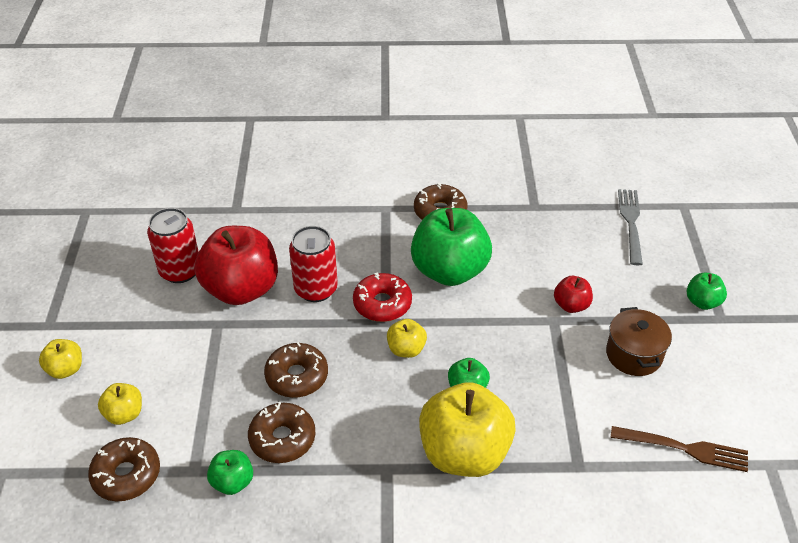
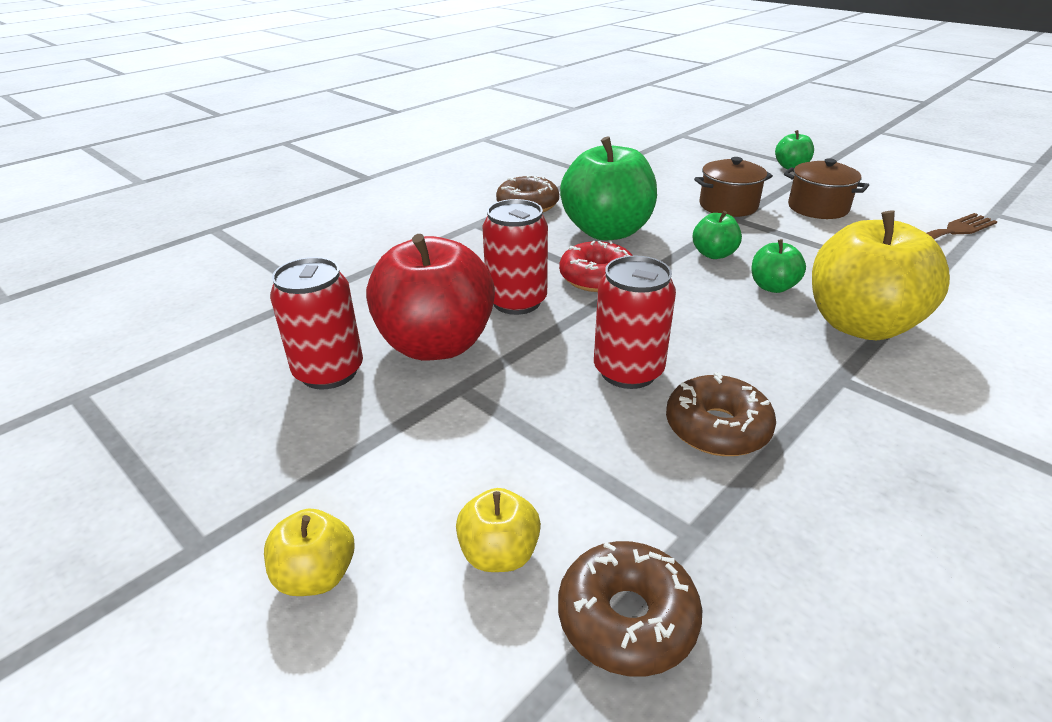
camera: 45 degrees left, 10 degrees down
green apple [207,450,253,495] -> green apple moved to [693,211,742,259]
brown donut [264,342,328,398] -> red can [594,256,676,389]
yellow apple [387,319,427,358] -> none
red apple [554,276,593,313] -> brown pot [694,157,773,217]
grey fork [618,189,643,265] -> none

